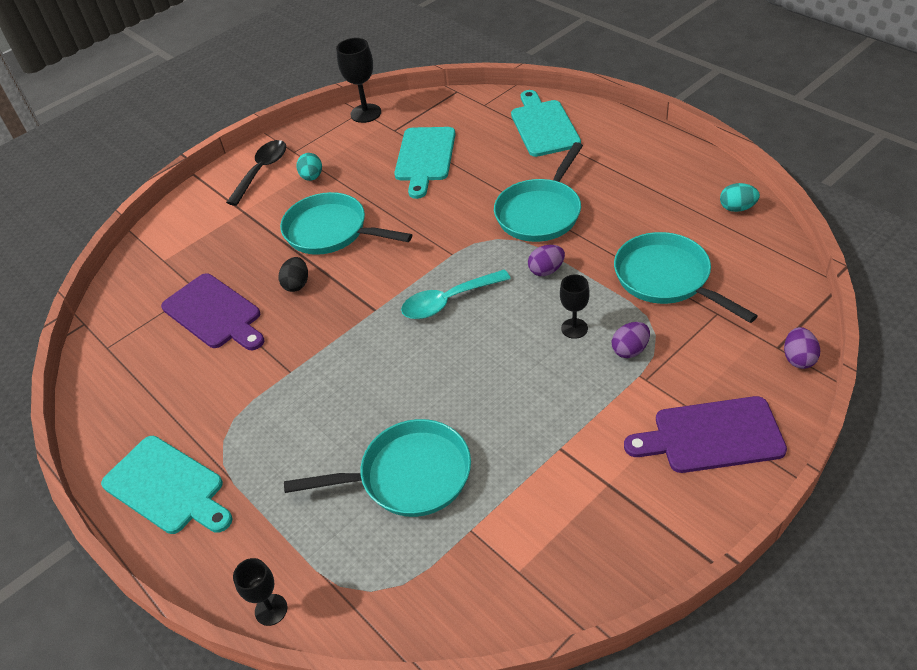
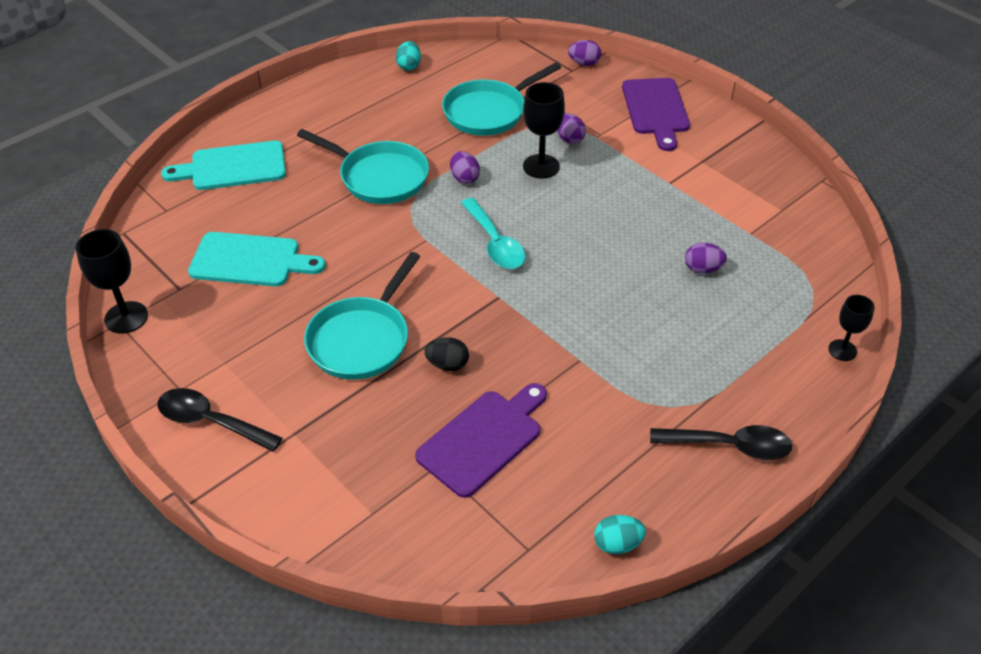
camera: 95 degrees left, 0 degrees up
turquoise cutting board [101,436,233,534] -> black spoon [650,425,792,460]
turquoise pan [284,419,471,517] -> purple egg [685,243,727,273]
turquoise egg [297,153,322,181] -> turquoise egg moved to [594,515,646,554]
black goblet [560,274,590,339] -> black goblet [523,82,565,179], size x1.56

